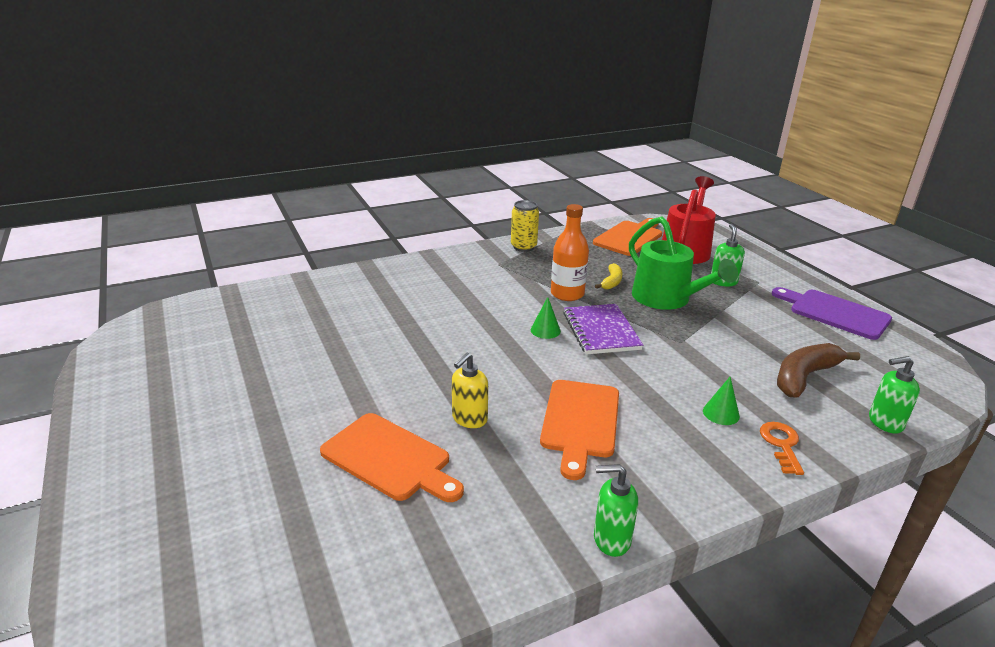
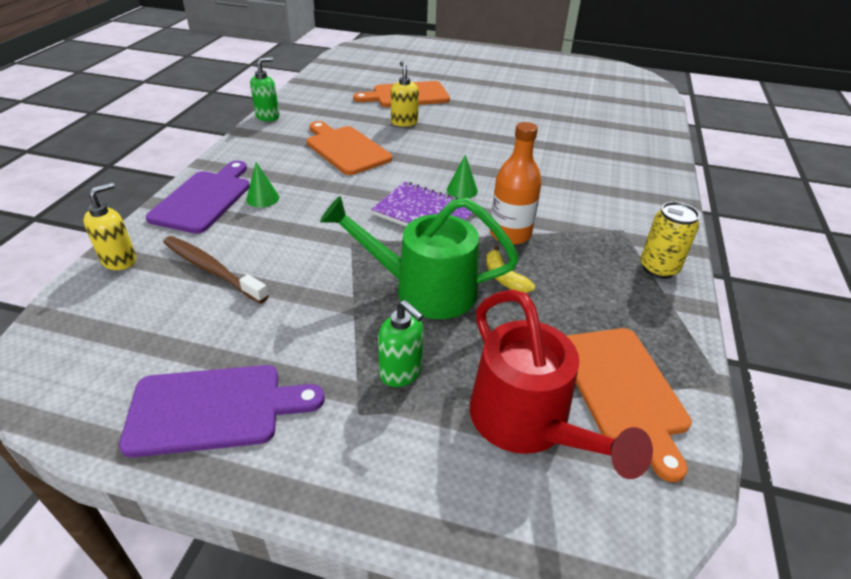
camera: 130 degrees right, 10 degrees up
orange key [760,422,804,475] -> purple cutting board [146,161,250,234]
brown banana [777,343,860,398] -> brown toothbrush [163,236,269,303]
green soap dispenser [869,356,920,434] -> yellow soap dispenser [83,182,137,270]

